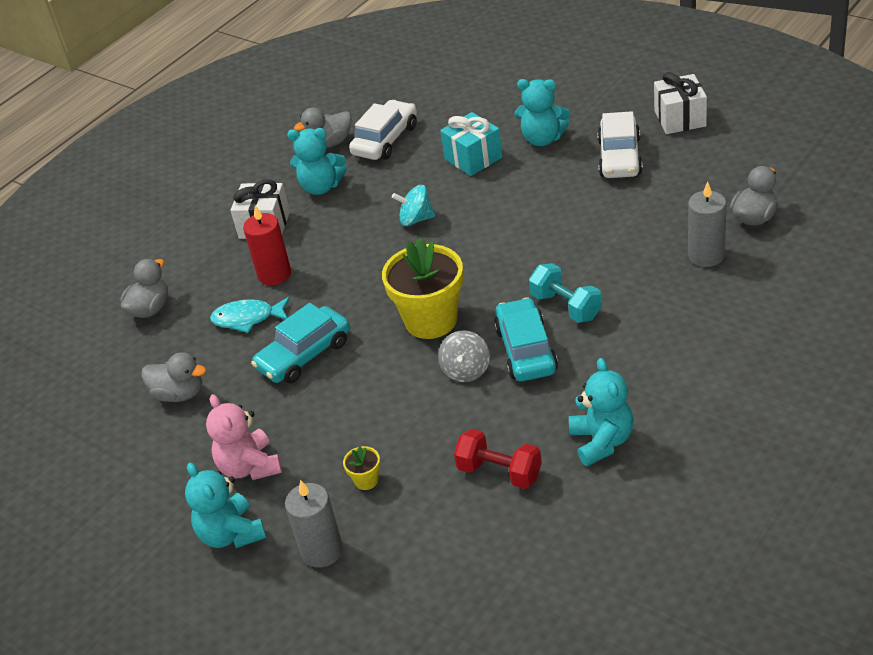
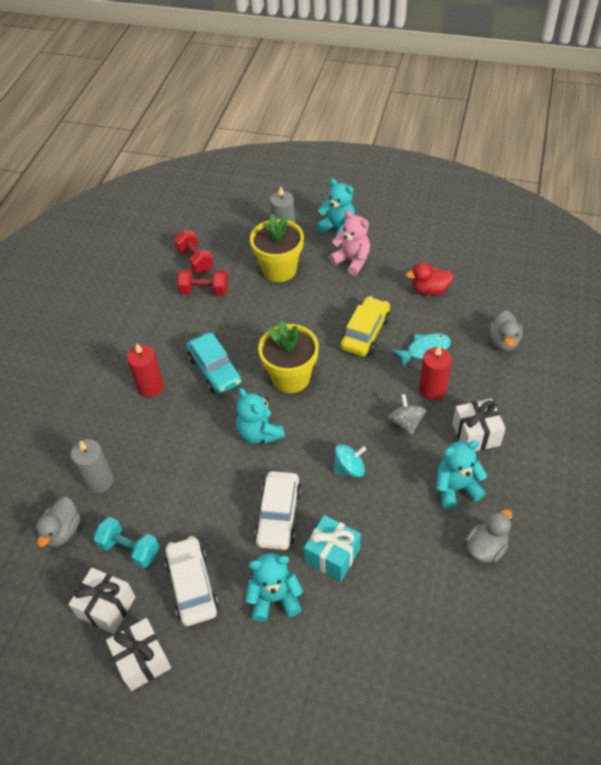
camera: 155 degrees right, 10 degrees up
grey duck [141,353,206,402] -> red duck [406,262,454,296]
turquoise car [251,303,350,383] -> yellow car [340,296,390,357]
yellow flower pot [343,446,380,490] -> yellow flower pot [250,214,304,282], size x2.41
white car [349,100,417,160] -> white car moved to [254,471,301,550]
grey spinning top [438,330,490,382] -> grey spinning top moved to [388,394,426,435]
turquoise dumbbell [529,263,602,323] -> turquoise dumbbell moved to [93,517,159,568]
turquoise teddy bear [569,358,634,466] -> turquoise teddy bear moved to [236,388,285,443]
none -> white gift [68,568,135,634]
none -> red candle [127,344,164,397]
none -> red dumbbell [174,230,213,273]

